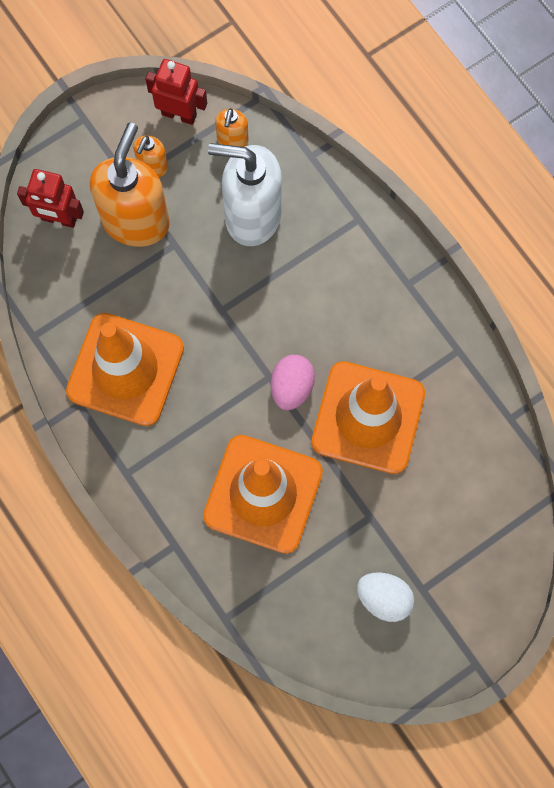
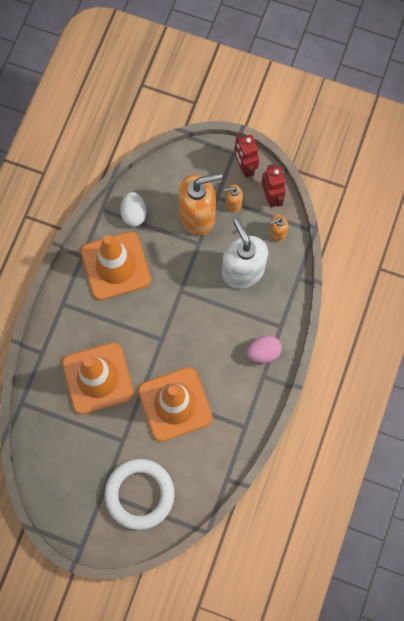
camera: 55 degrees right, 0 degrees up
red robot [17,169,84,228] -> red robot moved to [234,135,259,177]
pink egg [271,355,315,410] -> pink egg moved to [246,335,282,363]
white egg [357,572,414,622] -> white egg moved to [120,192,147,227]
none -> white ring [104,459,175,530]

